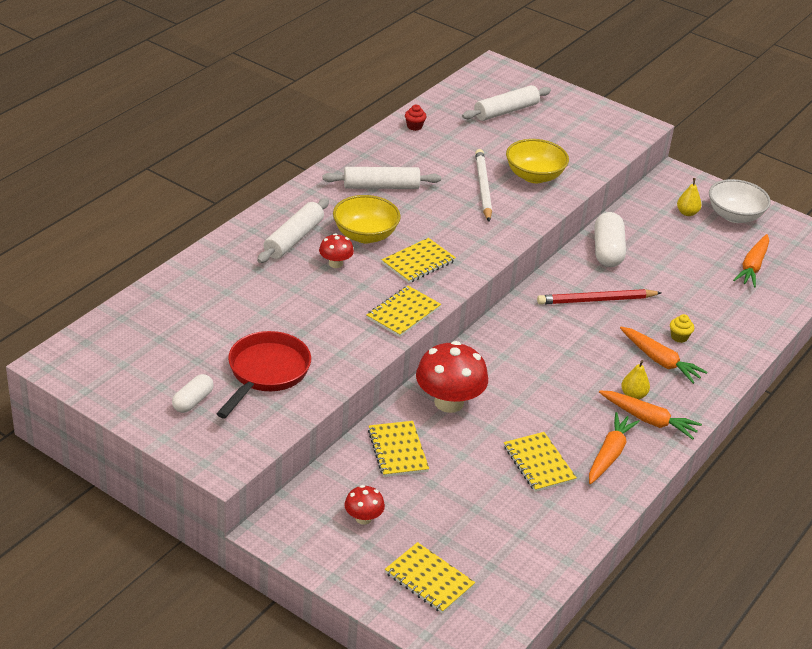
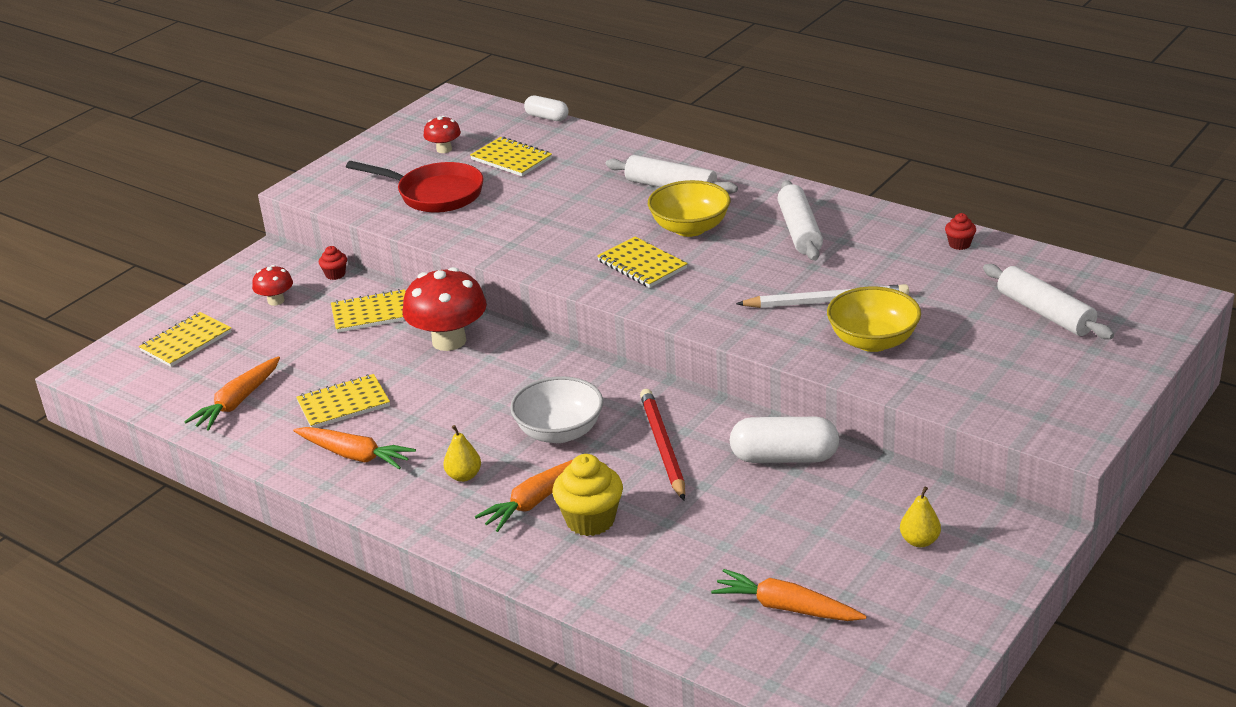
camera: 95 degrees right, 5 degrees down
white capsule [172,374,214,413] -> white capsule moved to [524,96,569,121]
red mushroom [319,233,354,268] -> red mushroom moved to [423,116,461,153]
yellow notebook [366,286,441,337] -> yellow notebook moved to [470,137,552,176]
orange carrot [599,391,702,440] -> orange carrot moved to [184,356,280,430]
yellow cupcake [670,314,694,343] -> yellow cupcake [553,454,623,536], size x1.96
white bowl [709,179,771,223] -> white bowl moved to [510,376,603,443]
none -> red cupcake [319,246,347,280]

